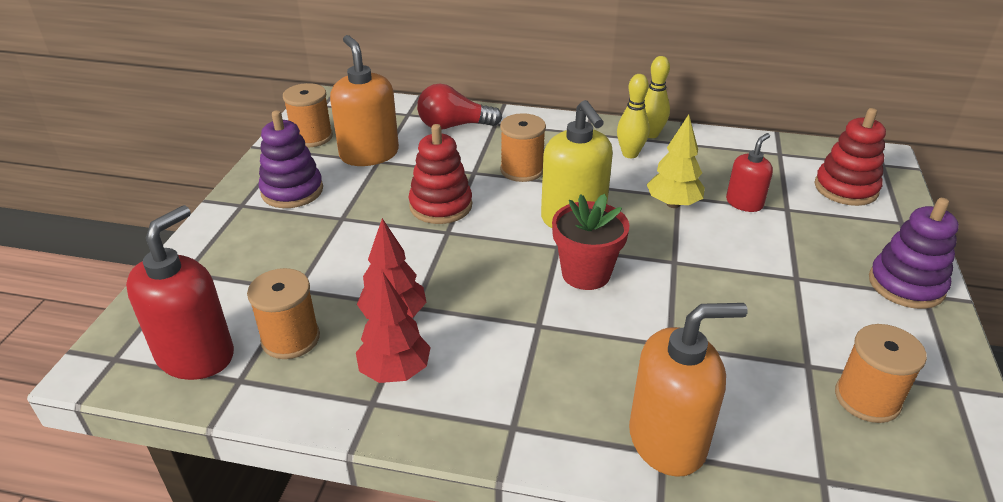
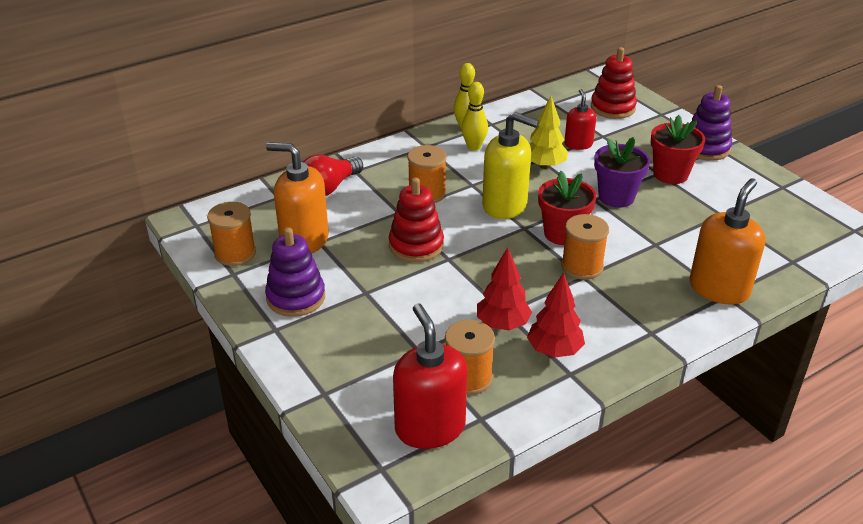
camera: 45 degrees left, 0 degrees up
orange spool [835,324,927,423] -> orange spool moved to [561,214,609,280]
none -> purple flower pot [594,137,650,208]
none -> red flower pot [650,115,705,184]

